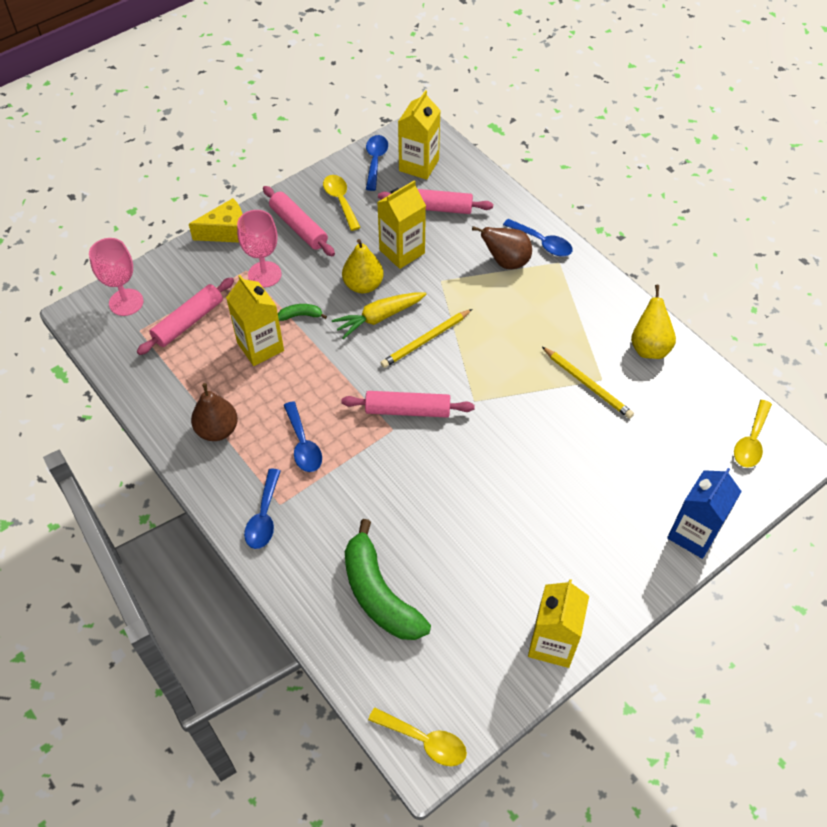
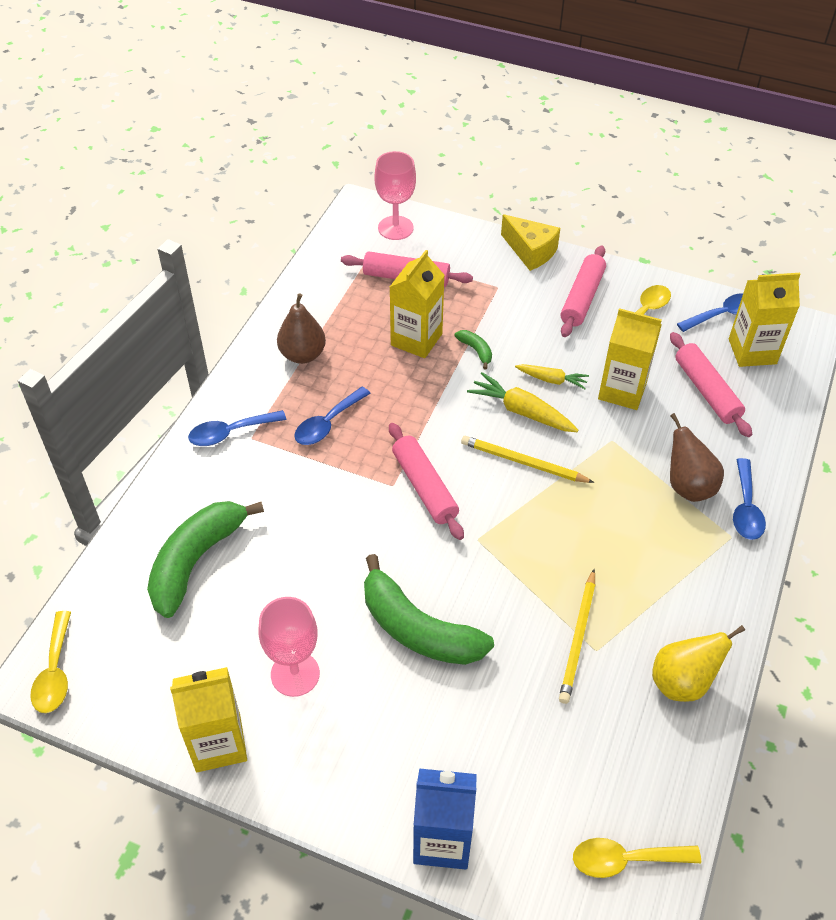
camera: 60 degrees right, 5 degrees down
pink goblet [237,210,282,288] -> pink goblet moved to [258,597,320,697]
yellow pear [342,239,384,293] -> yellow carrot [515,364,589,389]
none -> green banana [364,554,494,665]

